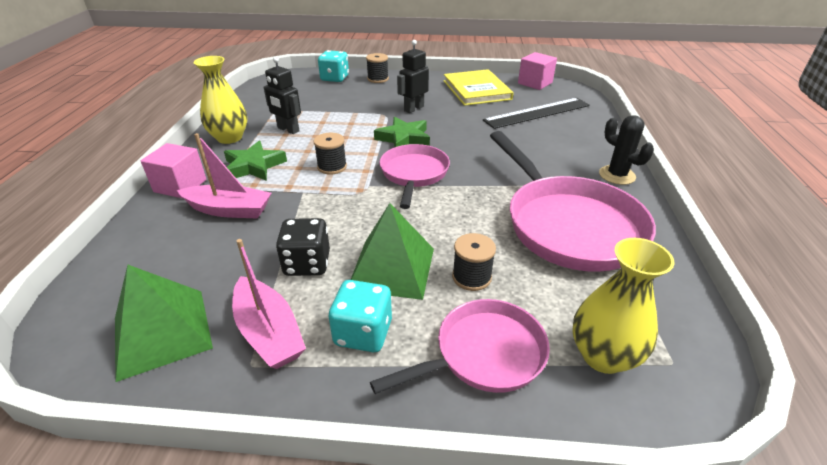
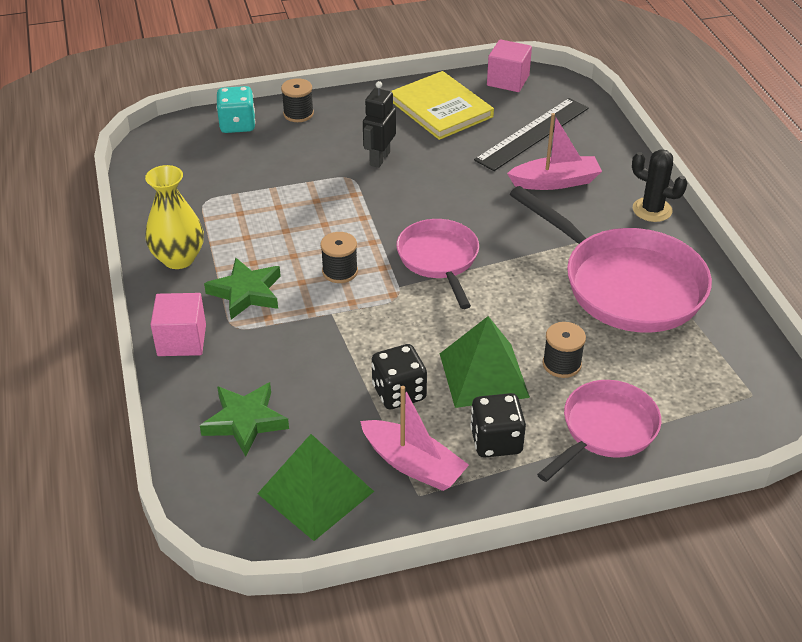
camera: 20 degrees left, 5 degrees up
pink boat [177,133,272,219] -> pink boat moved to [507,113,602,190]
black robot [264,57,301,134] -> none
turquoise dice [329,280,392,352] -> black dice [470,393,526,458]
green star [374,117,430,147] -> green star moved to [200,382,289,457]
yellow vase [572,238,675,374] -> none

